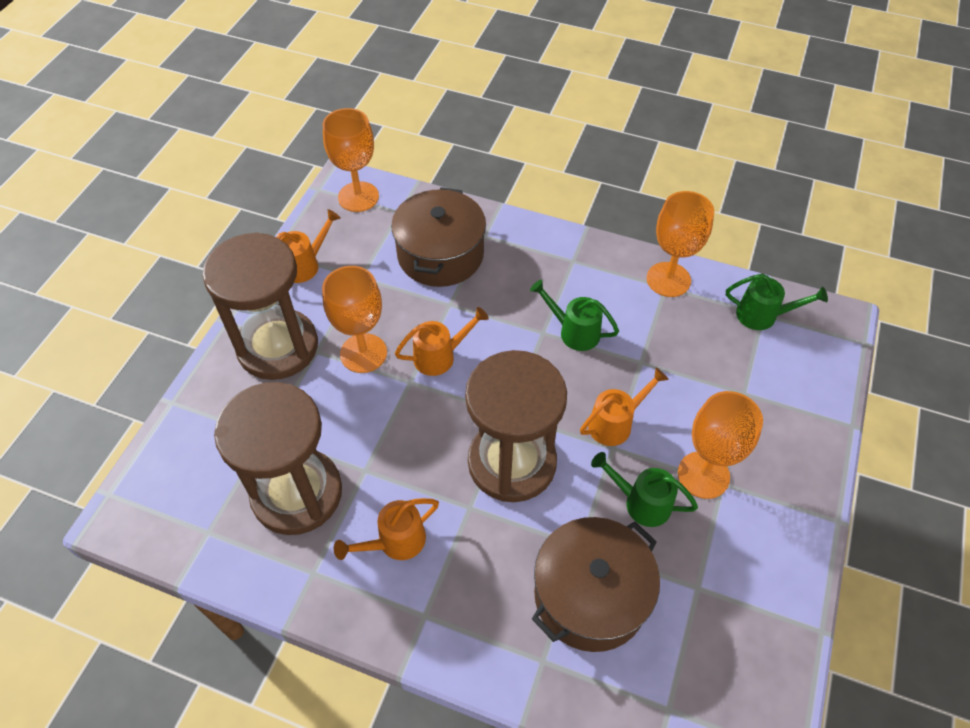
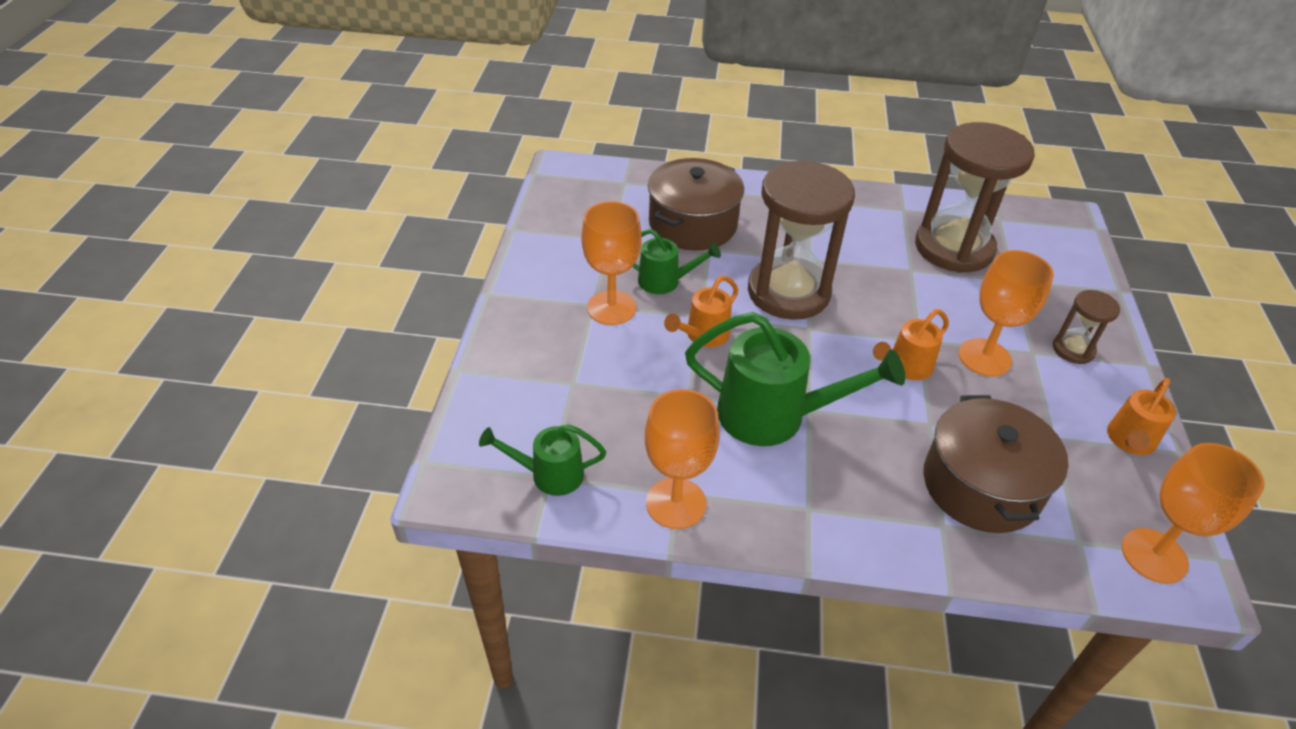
camera: 165 degrees right, 10 degrees down
brown hourglass [203,232,318,380] -> brown hourglass [1053,290,1120,364], size x0.47
orange watering can [334,498,439,560] -> none
green watering can [530,280,619,351] -> green watering can [685,312,905,446], size x1.80

